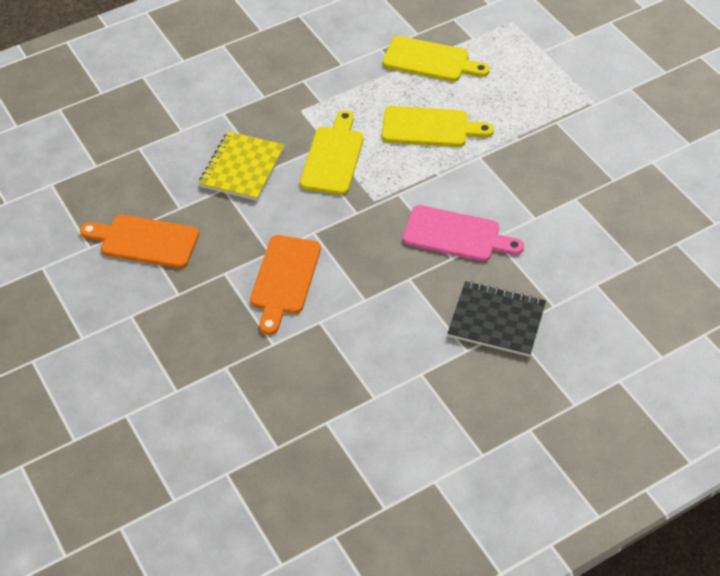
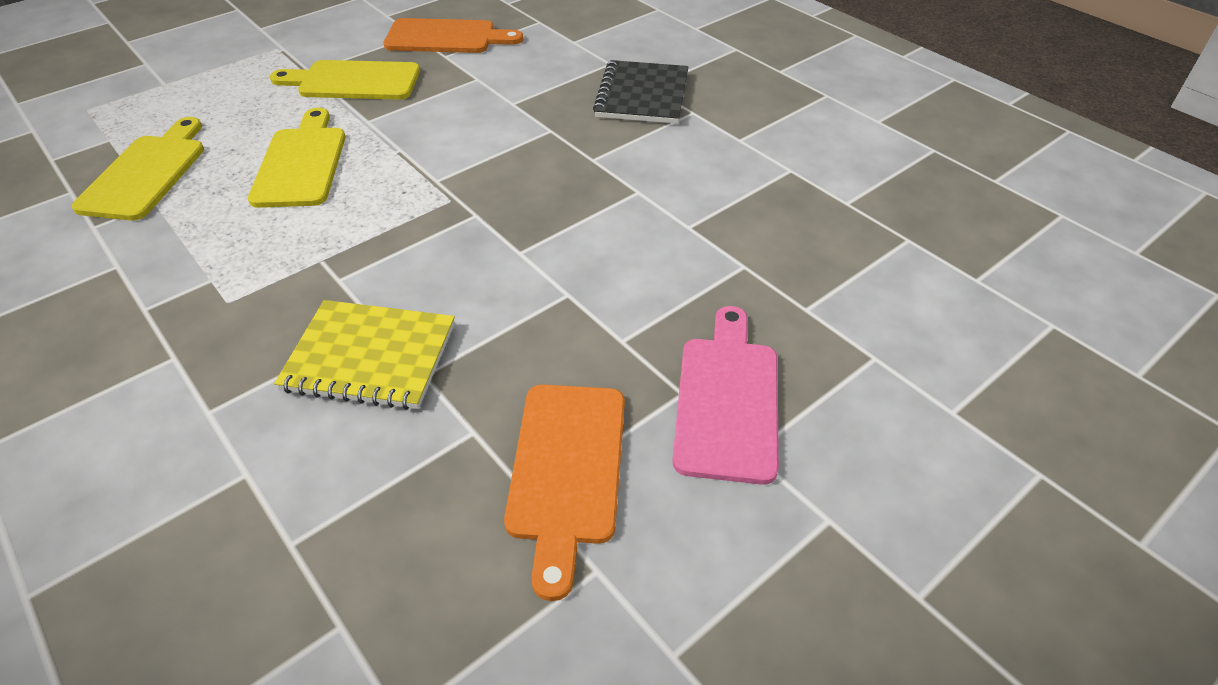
camera: 100 degrees left, 5 degrees down
orange cutting board [250,235,321,335] -> orange cutting board moved to [384,18,523,53]
yellow cutting board [300,110,364,195] -> yellow cutting board moved to [270,60,420,100]
pink cutting board [403,205,524,262] -> pink cutting board moved to [672,306,779,485]

